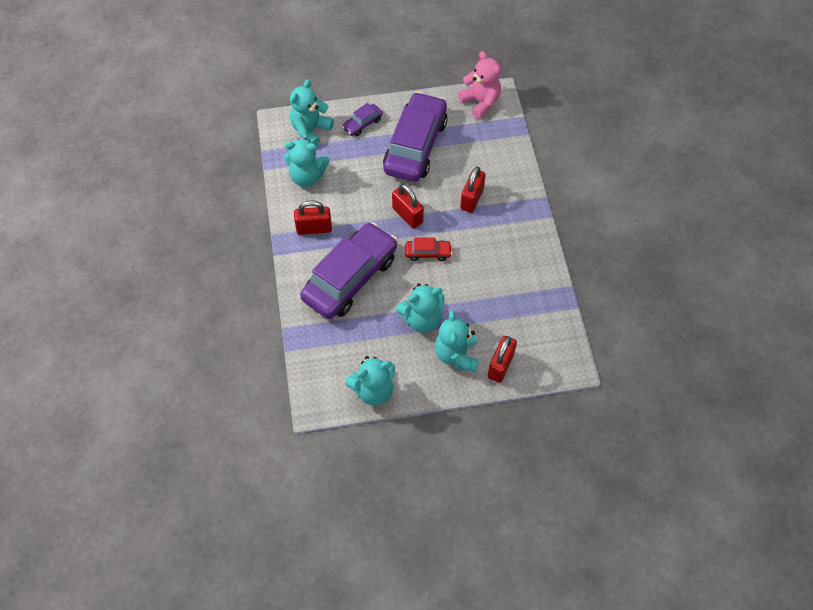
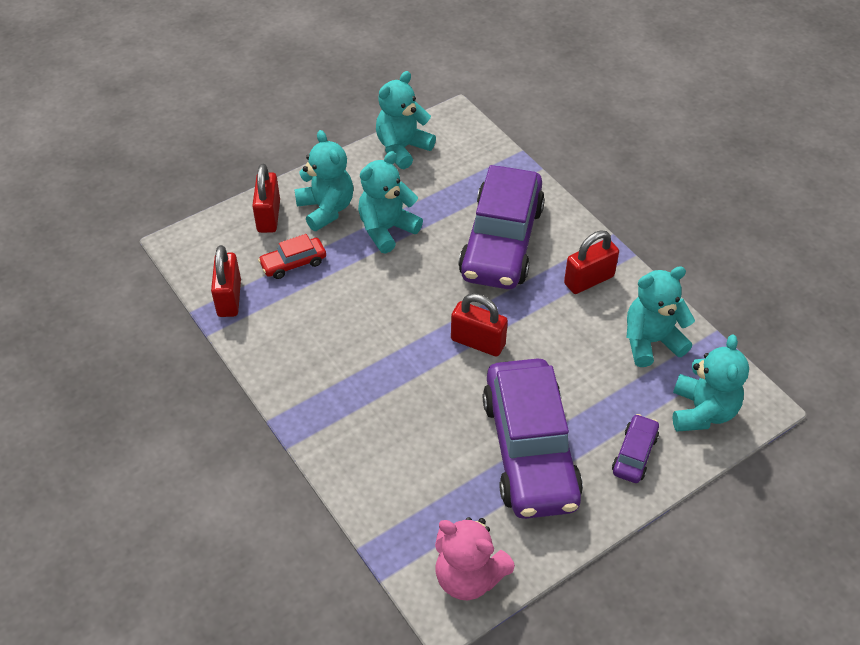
camera: 155 degrees right, 10 degrees down
red car [405,238,452,261] -> red car moved to [258,234,326,279]
red padlock [460,167,486,213] -> red padlock moved to [211,245,241,317]

